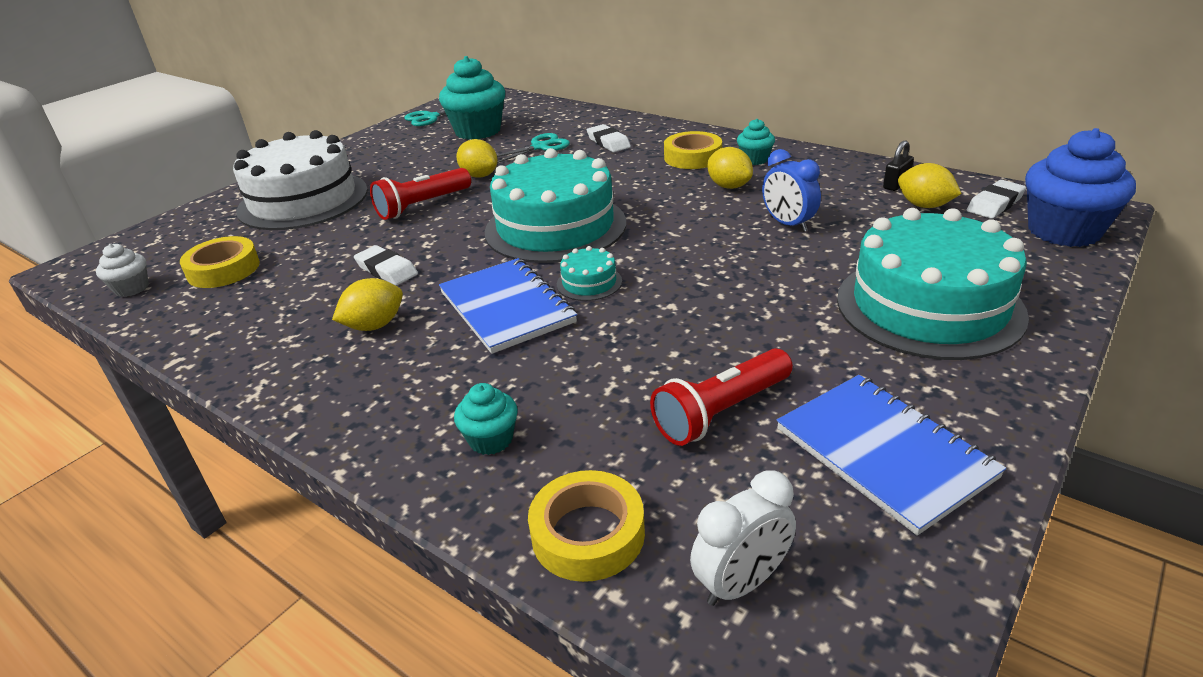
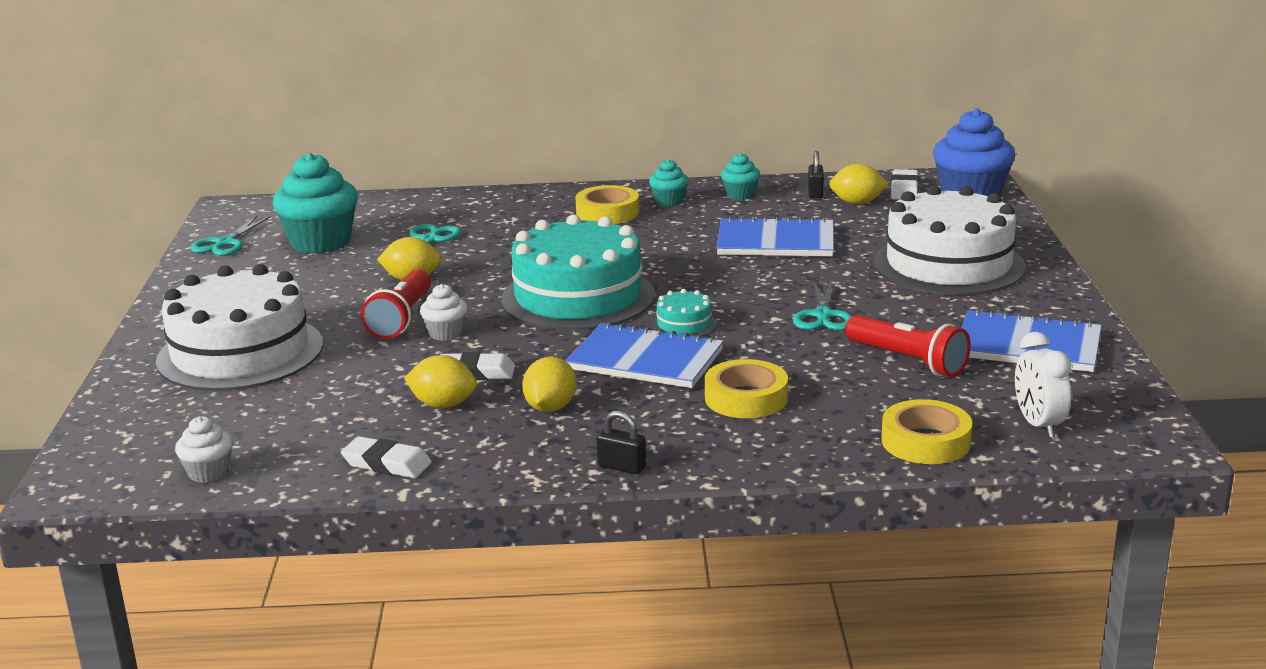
camera: 40 degrees left, 10 degrees down
yellow tape [180,236,260,288] -> yellow tape moved to [705,359,788,418]
turquoise cupcake [454,383,518,455] -> turquoise cupcake moved to [721,153,760,200]
white eraser [587,124,631,152] -> white eraser moved to [341,436,432,478]
red flashlight [650,348,793,446] -> red flashlight turned 60 degrees counterclockwise [845,315,971,377]
white clock [690,471,796,606] -> white clock turned 150 degrees clockwise [1015,332,1072,438]
yellow lemon [708,147,753,189] -> yellow lemon moved to [404,355,477,408]
blue clock [762,149,821,232] -> blue notebook [716,216,834,256]
turquoise cake [837,208,1029,360] -> white cake [873,185,1026,295]
none -> white cupcake [420,284,468,341]
none -> black padlock [597,411,646,474]
none -> turquoise scissors [793,280,852,331]

